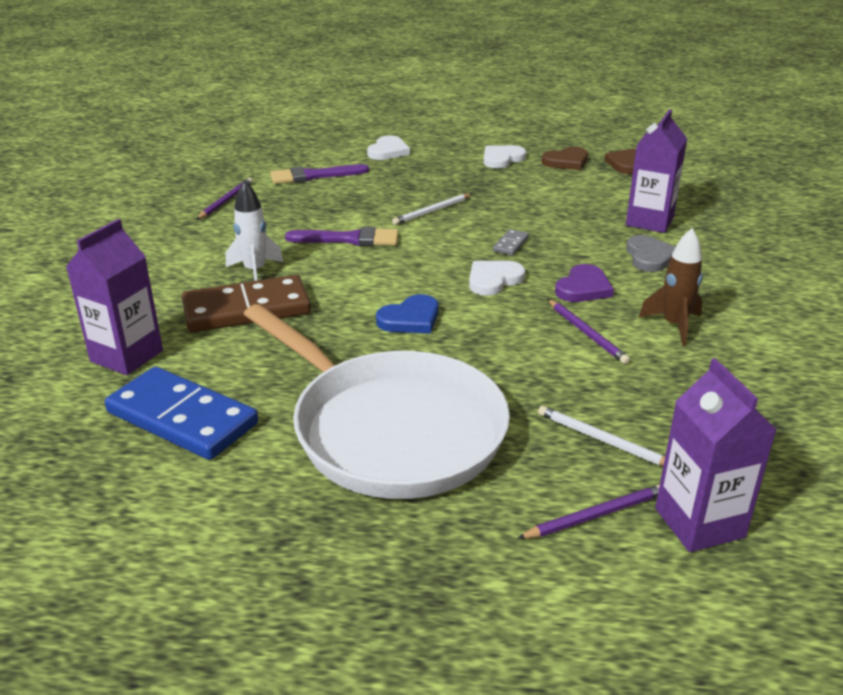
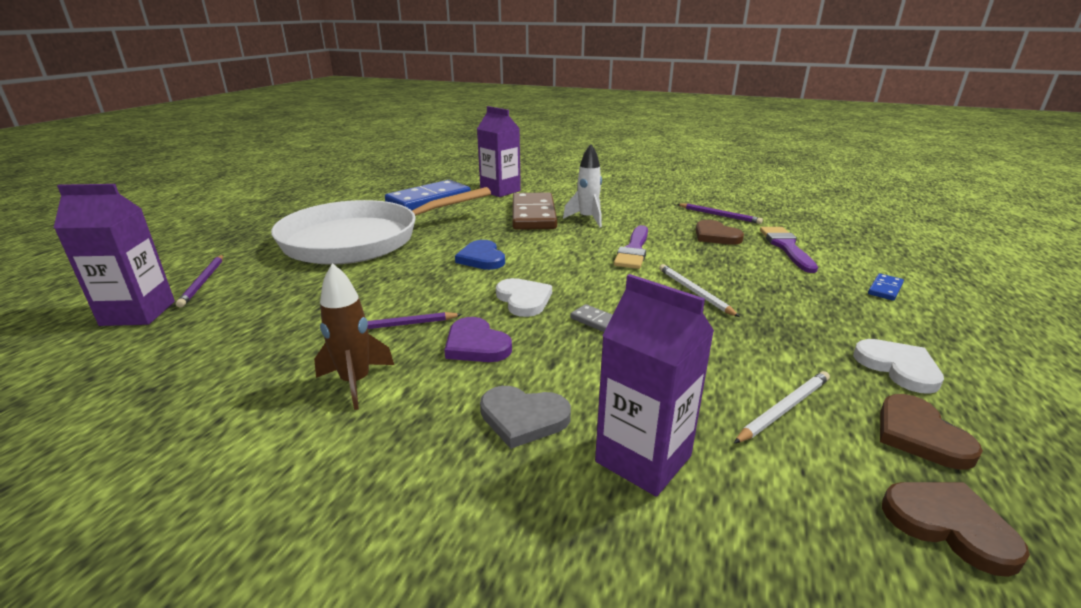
camera: 105 degrees right, 5 degrees down
white heart [367,135,410,160] -> blue domino [868,274,904,301]
white pencil [538,406,665,466] -> white pencil moved to [734,371,830,444]
none -> brown heart [696,220,744,245]

